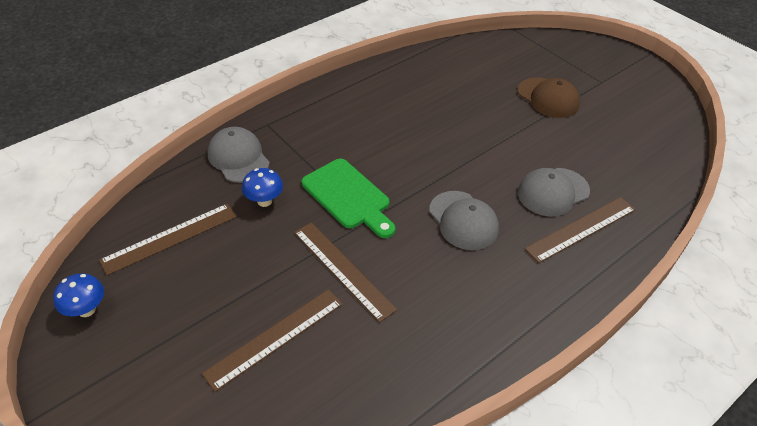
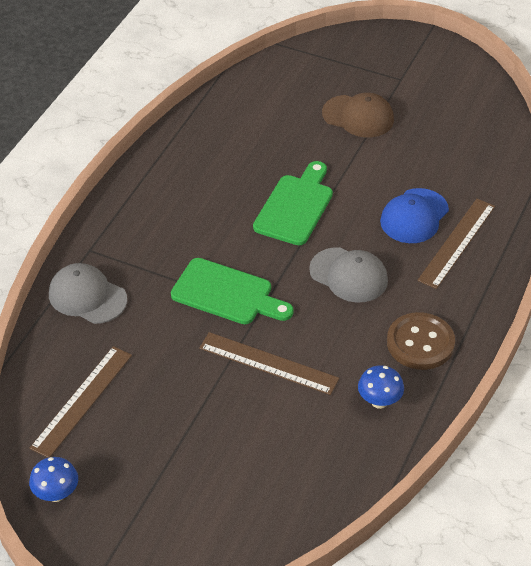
camera: 25 degrees left, 0 degrees up
brown ruler [202,289,343,392] -> none
blue mushroom [242,168,283,207] -> blue mushroom moved to [358,365,404,409]
grey cap [518,168,590,217] -> blue cap [380,188,449,243]
none -> green cutting board [253,161,333,245]
none -> brown button [387,312,455,370]

